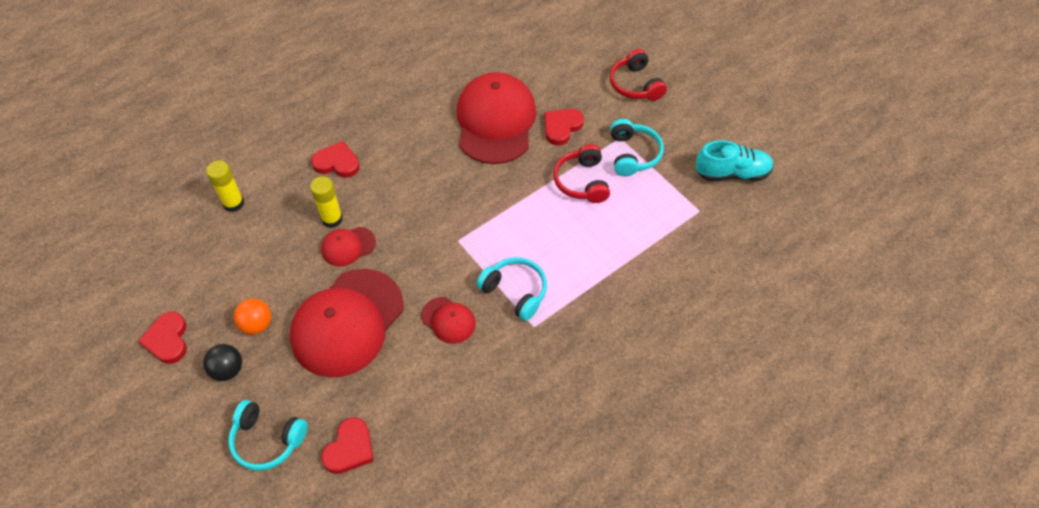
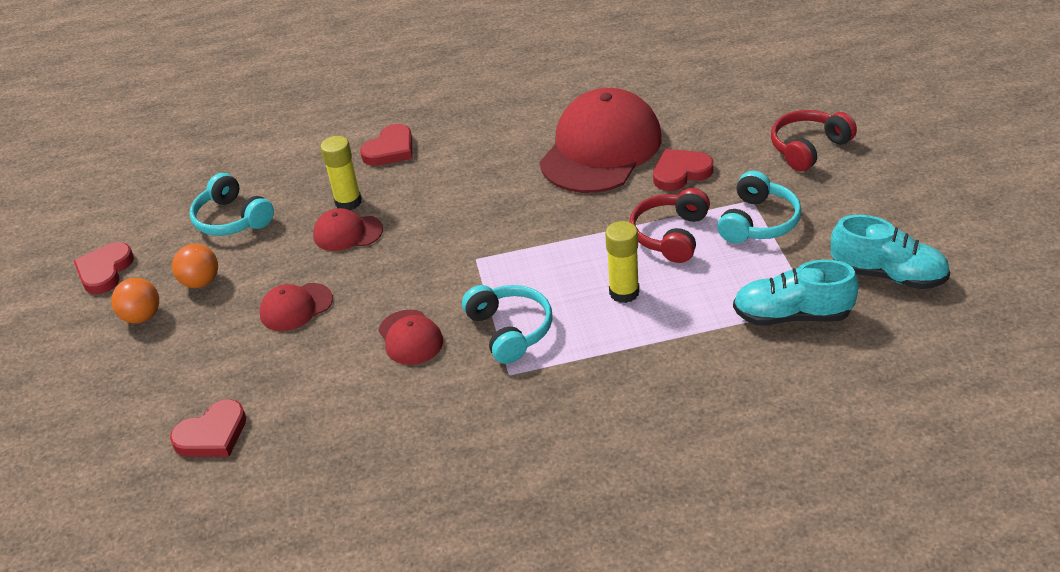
camera: 30 degrees right, 15 degrees down
black ball [203,344,242,381] -> orange ball [111,278,159,323]
yellow glue stick [206,160,244,212] -> yellow glue stick moved to [605,221,639,303]
turquoise headphones [228,400,308,471] -> turquoise headphones moved to [189,173,274,236]
red cap [290,269,404,378] -> red cap [260,283,333,331], size x0.46
red heart [311,141,360,178] -> red heart turned 90 degrees clockwise [360,124,412,166]
red headphones [610,49,667,101] -> red headphones turned 45 degrees clockwise [771,110,857,172]
none -> turquoise shoe [733,260,859,325]

